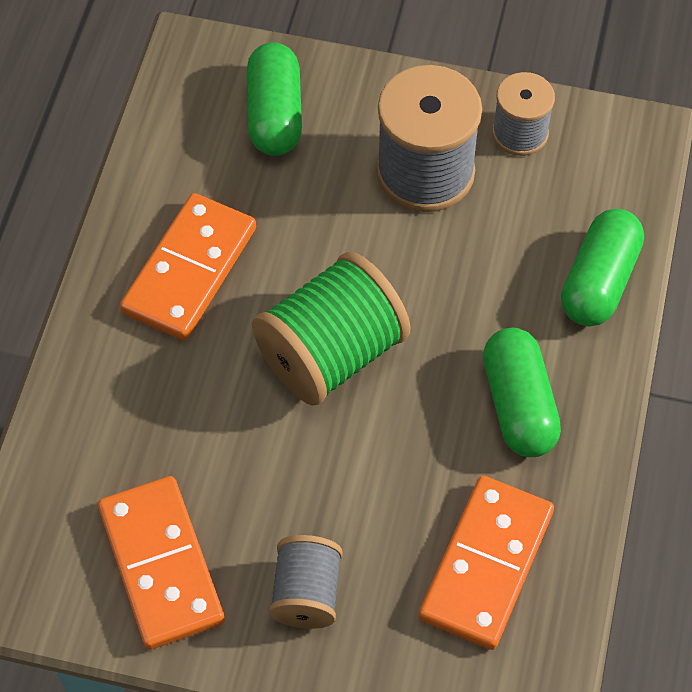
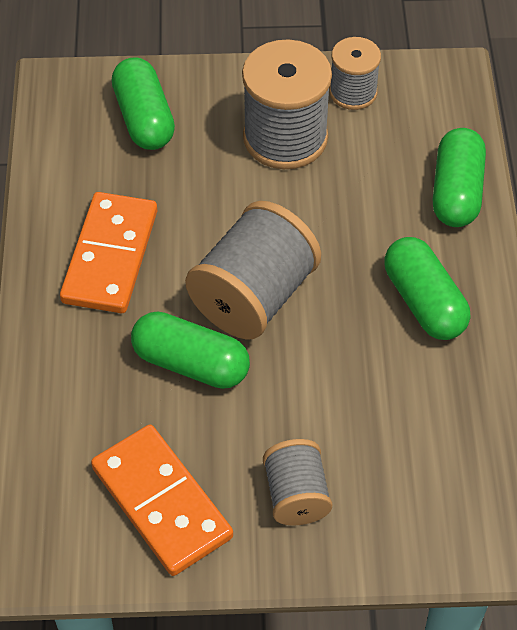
camera: 15 degrees left, 5 degrees down
green spool [252,252,411,406] -> grey spool [185,201,321,340]
orange domino [418,476,554,650] -> none
none -> green capsule [131,311,250,389]

